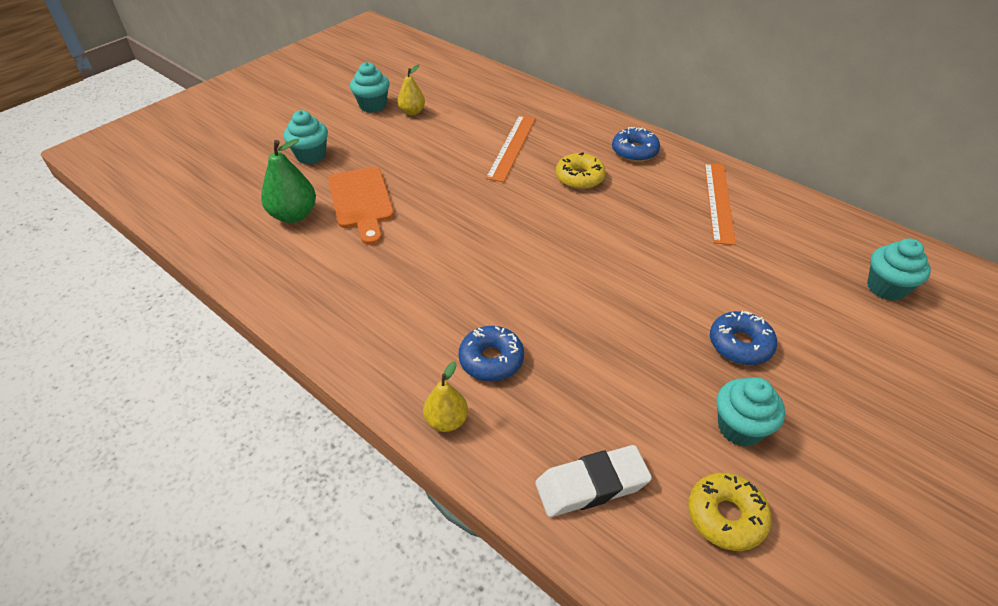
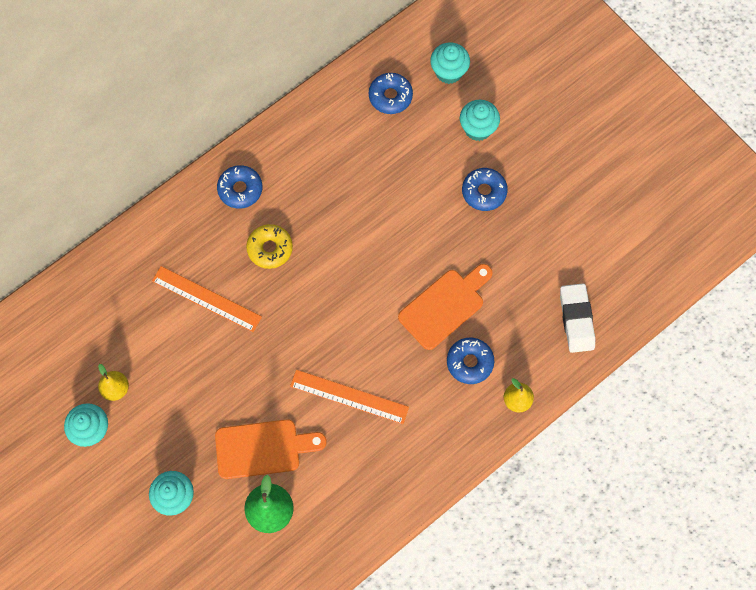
camera: 80 degrees left, 25 degrees up
yellow donut [688,473,771,551] -> none
orange ruler [705,163,736,245] -> orange ruler moved to [290,370,409,424]
turquoise cupcake [716,377,785,447] -> turquoise cupcake moved to [460,100,500,141]
none -> blue donut [369,73,413,114]
none -> orange cutting board [398,264,493,350]

